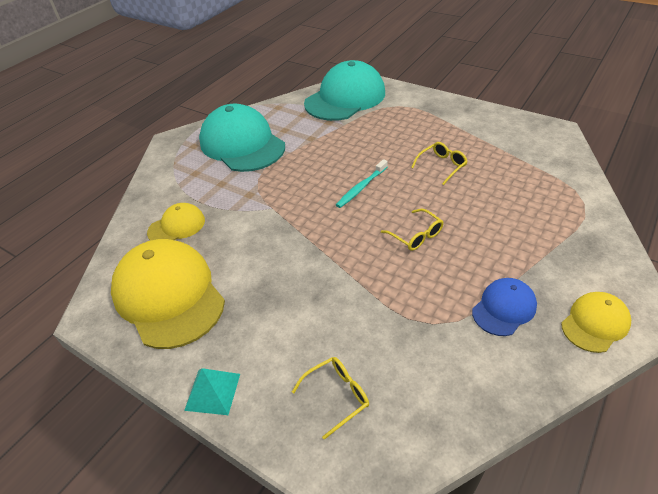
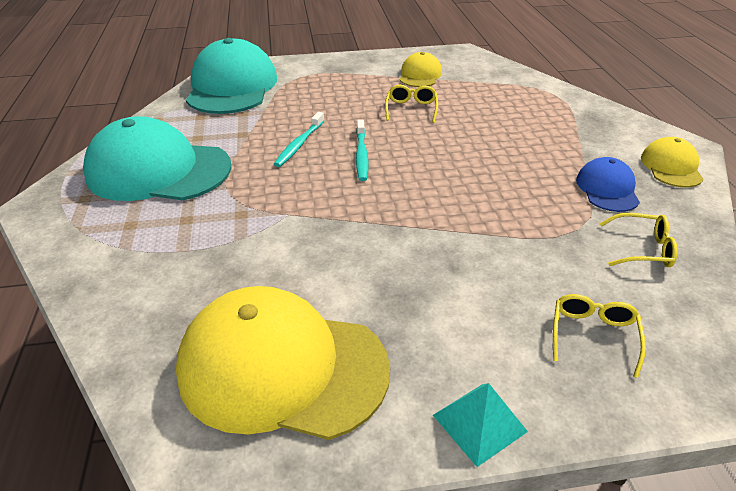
camera: 45 degrees left, 5 degrees down
yellow cap [147,203,205,241] -> yellow cap moved to [399,52,442,87]
yellow glasses [381,208,443,251] -> yellow glasses moved to [599,213,678,267]
none -> turquoise toothbrush [274,112,324,167]

